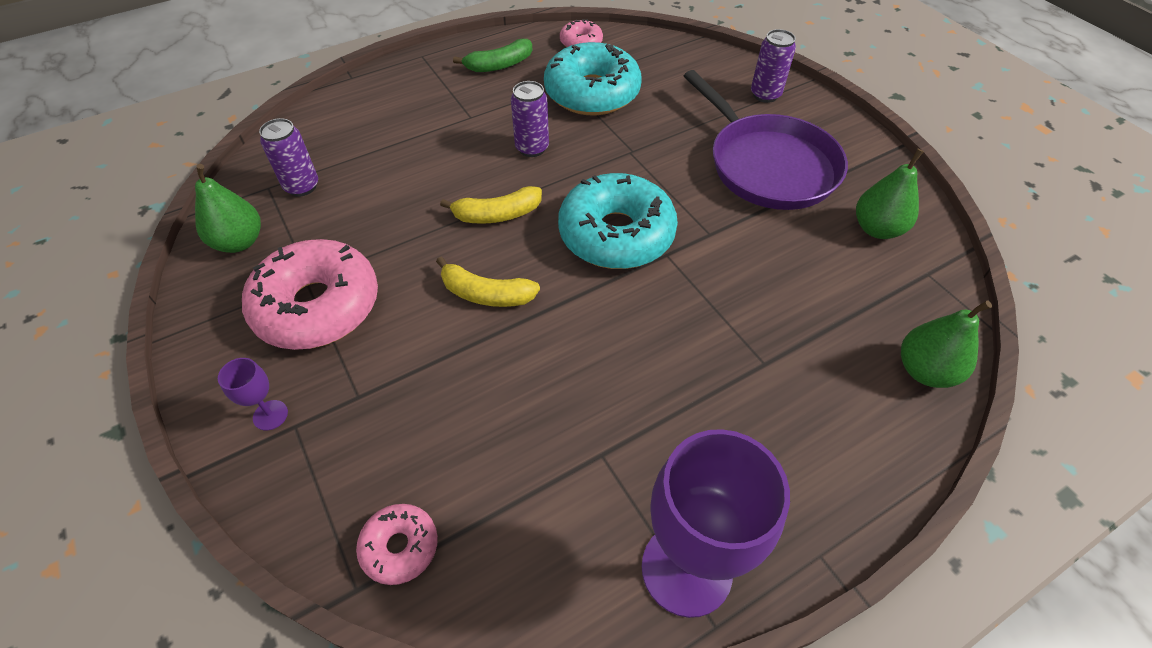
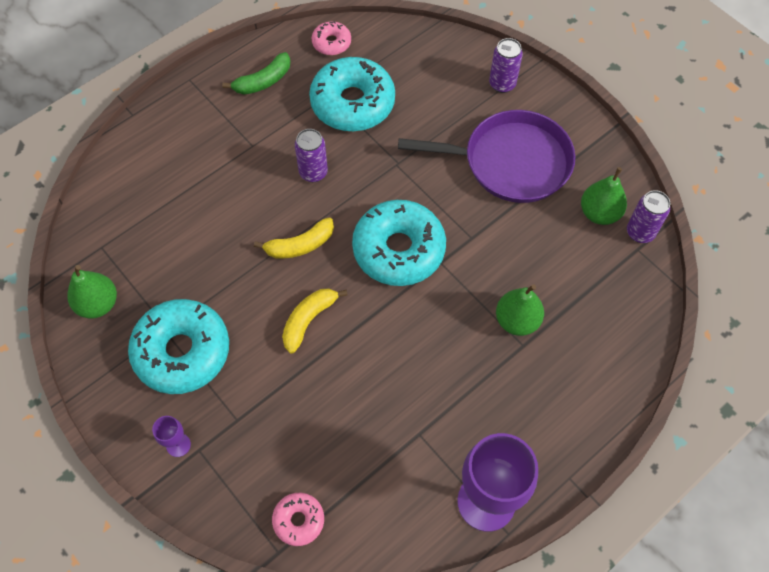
camera: 10 degrees left, 10 degrees up
pink donut [242,239,378,350] -> turquoise donut [128,299,229,394]
purple can [259,118,318,197] -> purple can moved to [627,190,670,243]
yellow banana [436,257,540,307] -> yellow banana turned 120 degrees clockwise [282,289,348,354]
purple pan [684,70,848,210] -> purple pan turned 45 degrees counterclockwise [398,110,575,203]
green pear [901,300,992,388] -> green pear moved to [496,284,544,336]

